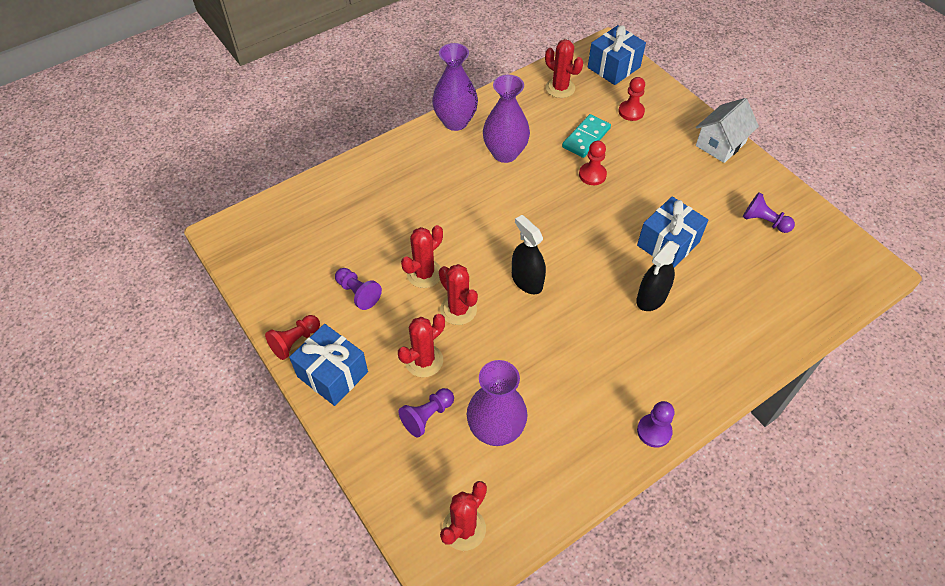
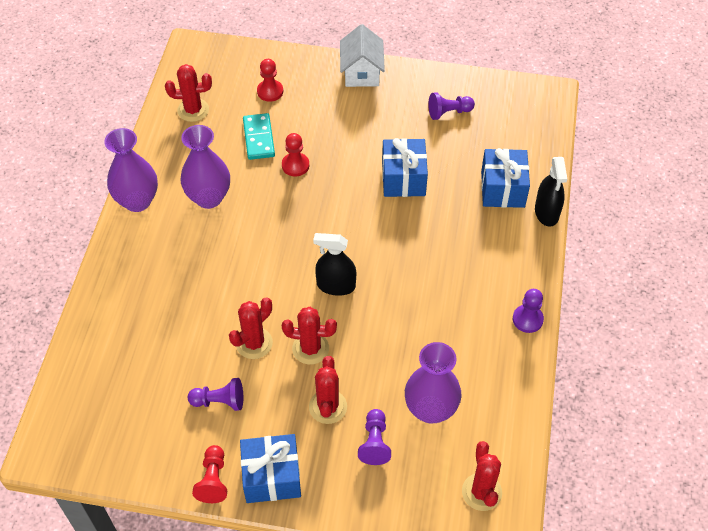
camera: 45 degrees left, 0 degrees up
red cactus [401,225,443,288] -> red cactus turned 45 degrees clockwise [229,297,273,359]
blue gift [588,25,646,85] -> blue gift moved to [481,148,530,208]
black spray bottle [636,241,680,311] -> black spray bottle moved to [535,157,567,227]

